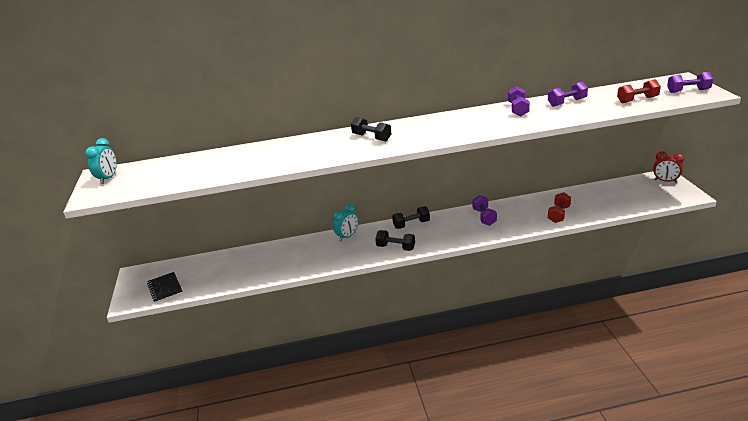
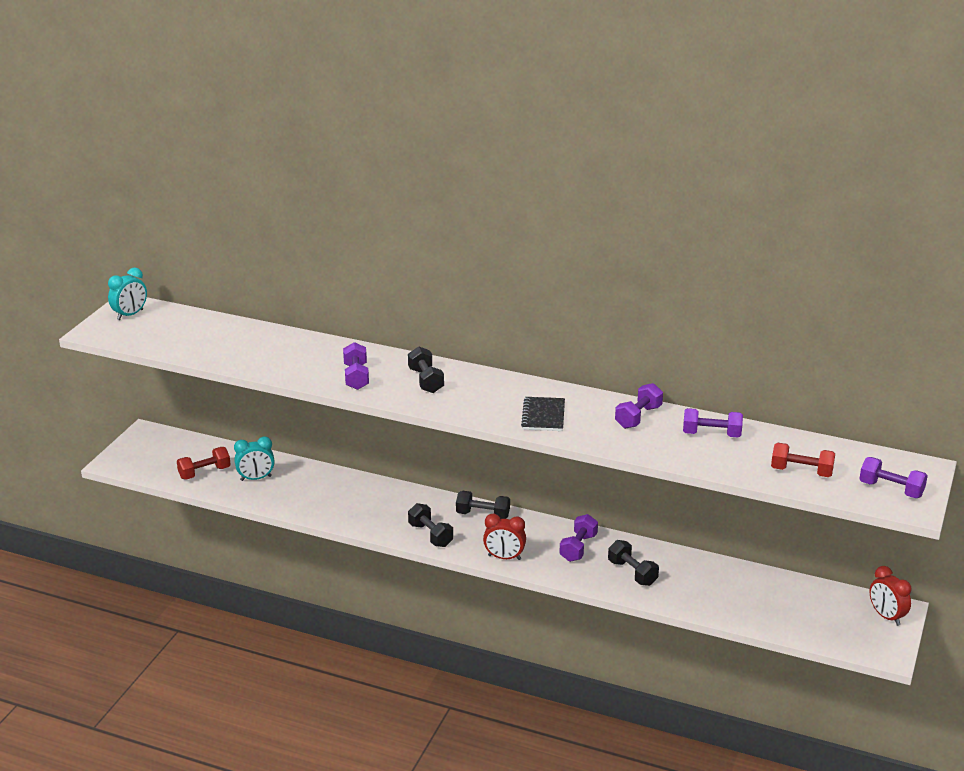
camera: 30 degrees right, 0 degrees up
black notebook [147,272,183,303] -> black notebook moved to [521,397,565,431]
turquoise clock [333,204,359,241] -> turquoise clock moved to [234,436,275,481]
red dumbbell [548,192,571,223] -> red dumbbell moved to [177,447,231,480]
none -> purple dumbbell [343,342,369,390]
none -> red clock [483,514,526,560]
none -> black dumbbell [608,540,659,586]

